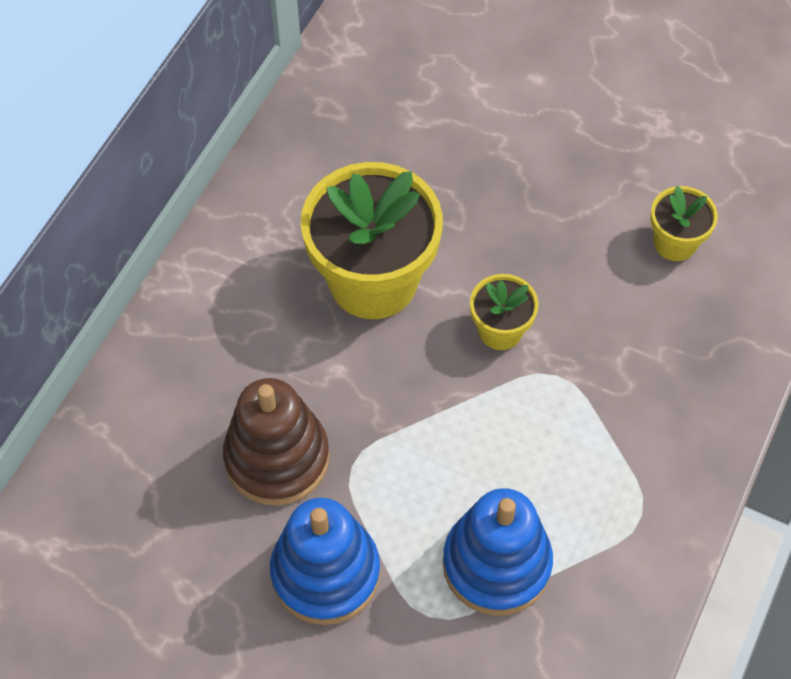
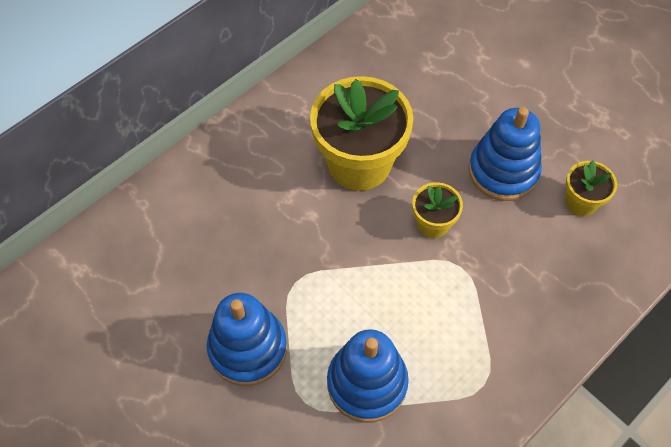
camera: 20 degrees right, 0 degrees up
brown stacking toy [223,378,329,506] -> none
none -> blue stacking toy [468,107,542,201]

